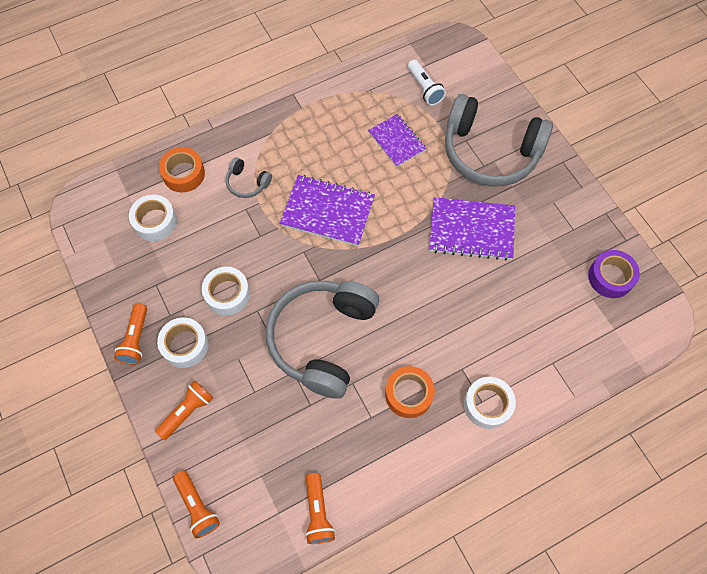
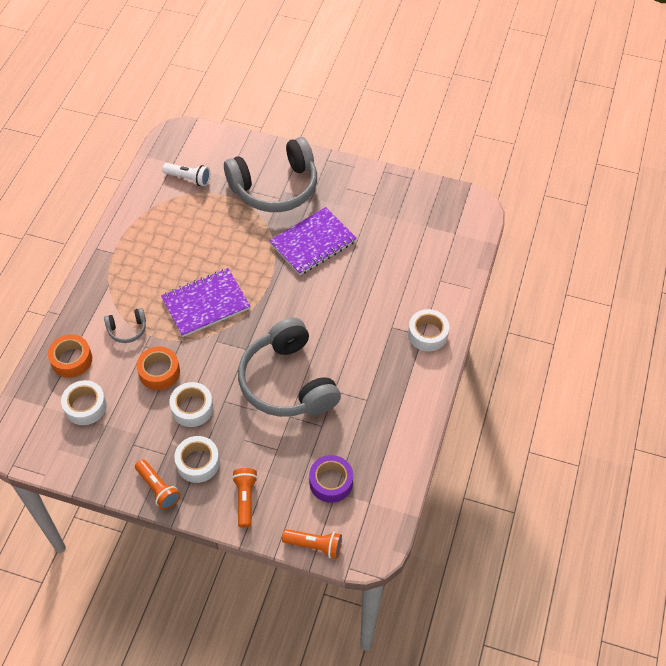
camera: 45 degrees left, 10 degrees down
orange flashlight [305,473,335,544] -> none
purple notebook [368,114,426,167] -> none
orange tape [385,366,435,418] -> orange tape moved to [137,346,180,390]
purple tape [588,250,640,298] -> purple tape moved to [309,455,353,503]

